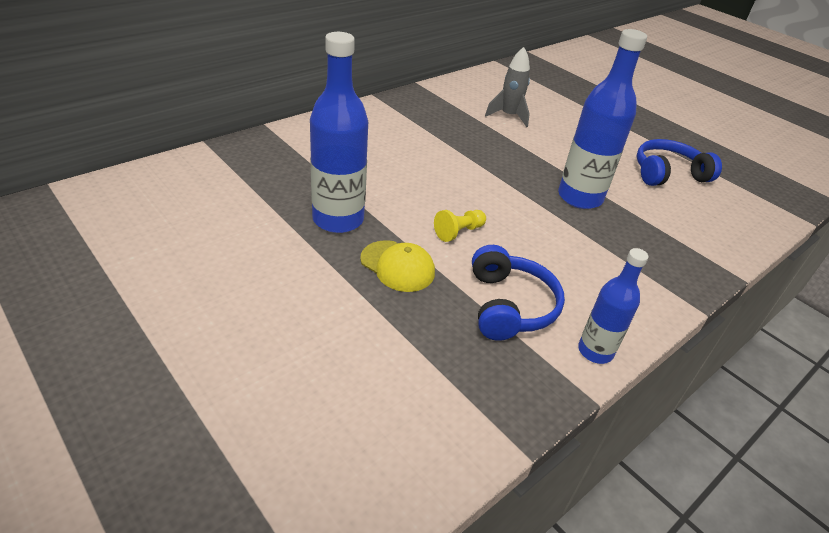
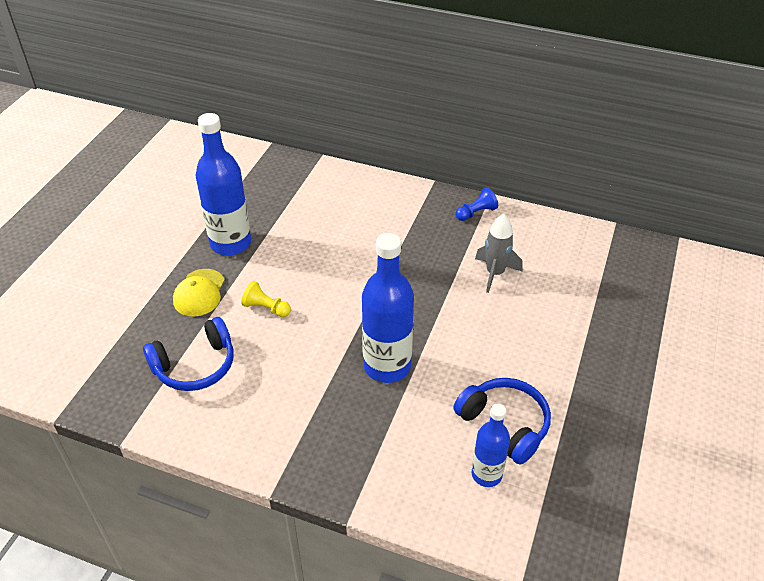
camera: 65 degrees right, 5 degrees up
blue bottle [578,248,648,364] -> blue bottle moved to [472,404,510,487]
none -> blue pawn [455,187,498,221]

